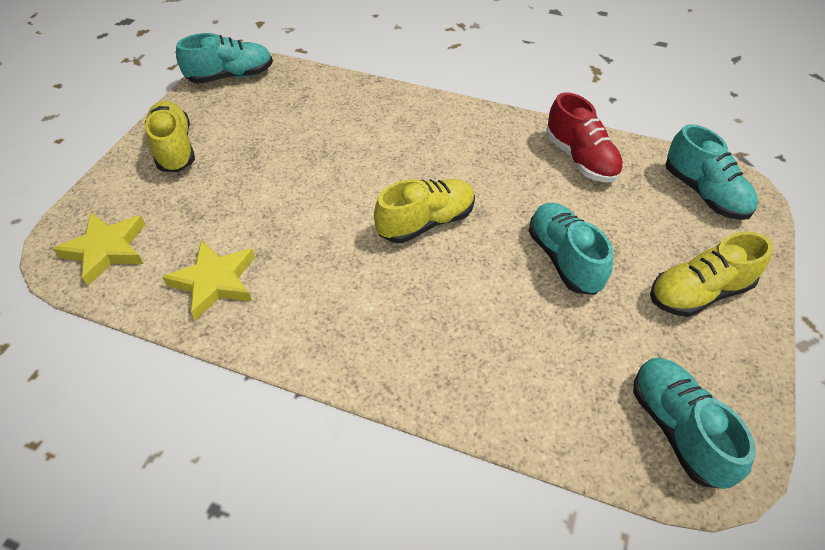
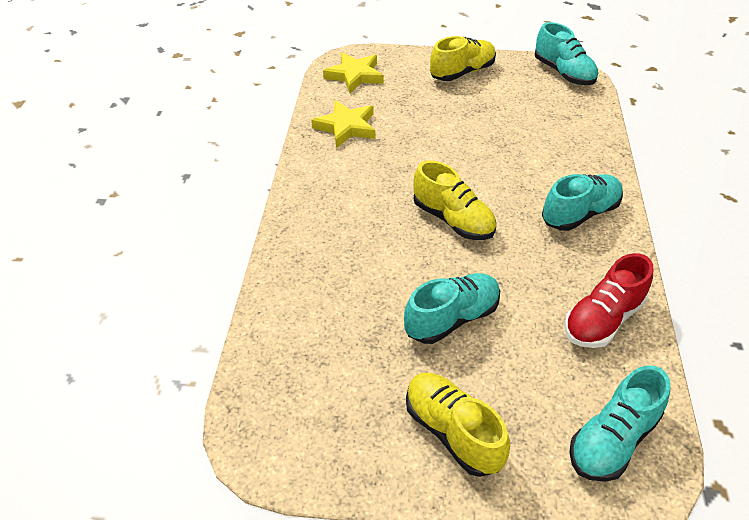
camera: 75 degrees right, 5 degrees down
turquoise shoe [633,358,756,489] -> turquoise shoe moved to [542,174,623,231]

